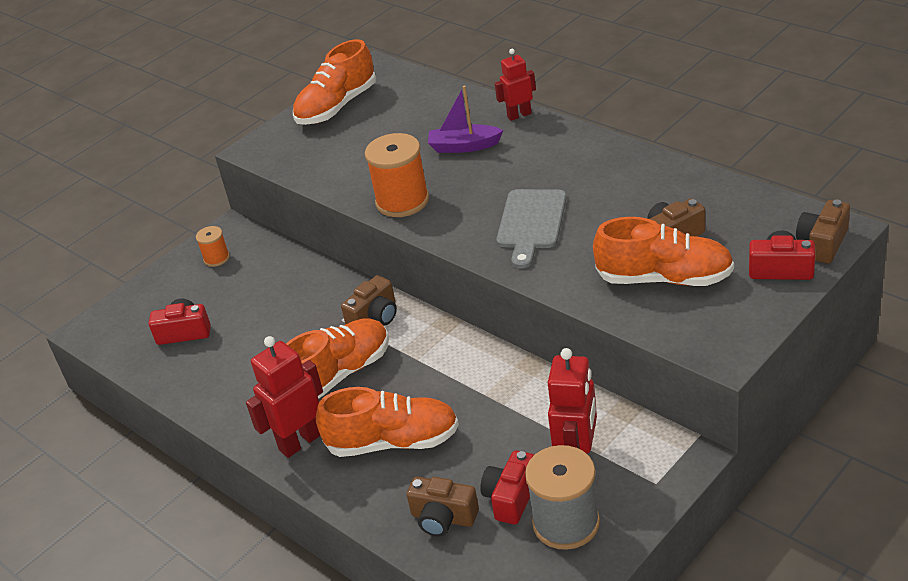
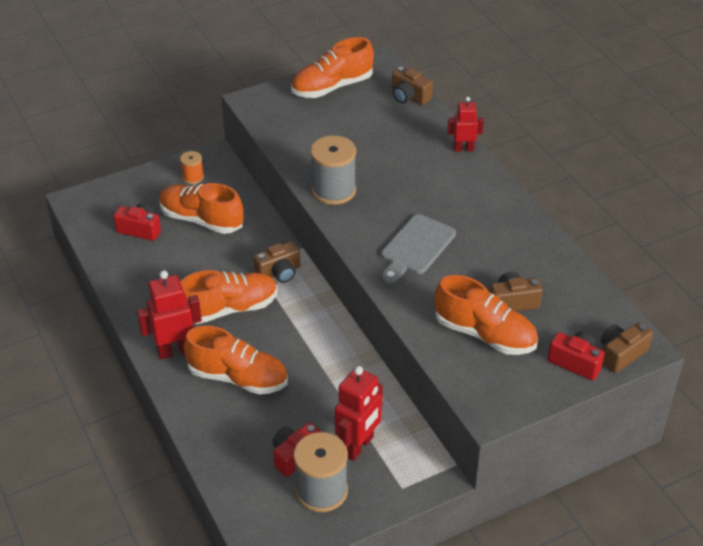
camera: 15 degrees right, 5 degrees up
orange spool [365,133,429,217] -> grey spool [310,136,356,205]
brown camera [407,476,479,537] -> brown camera moved to [392,66,433,105]
purple boat [428,85,503,153] -> none
none -> orange shoe [159,183,244,234]

